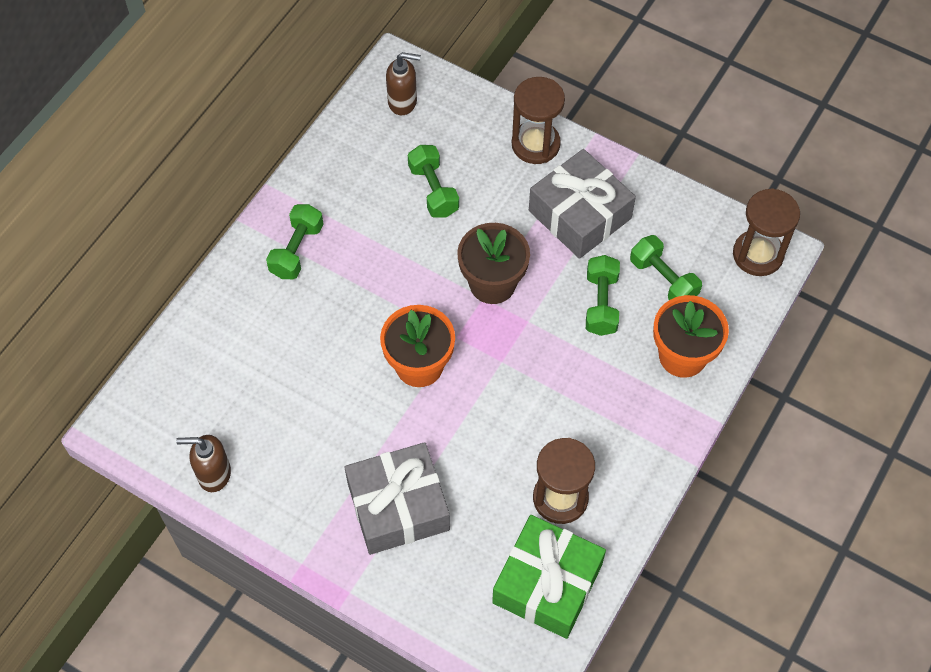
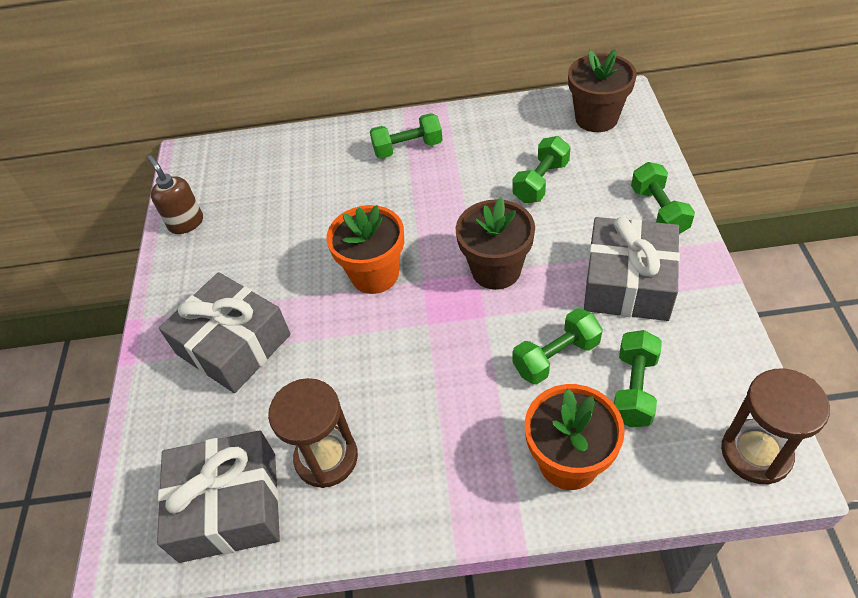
camera: 60 degrees right, 10 degrees down
brown soap dispenser [386,52,421,115] -> brown flower pot [568,49,637,132]
green gift [492,515,606,639] -> grey gift [157,430,280,563]
brown hourglass [512,77,565,164] -> green dumbbell [631,162,695,234]

